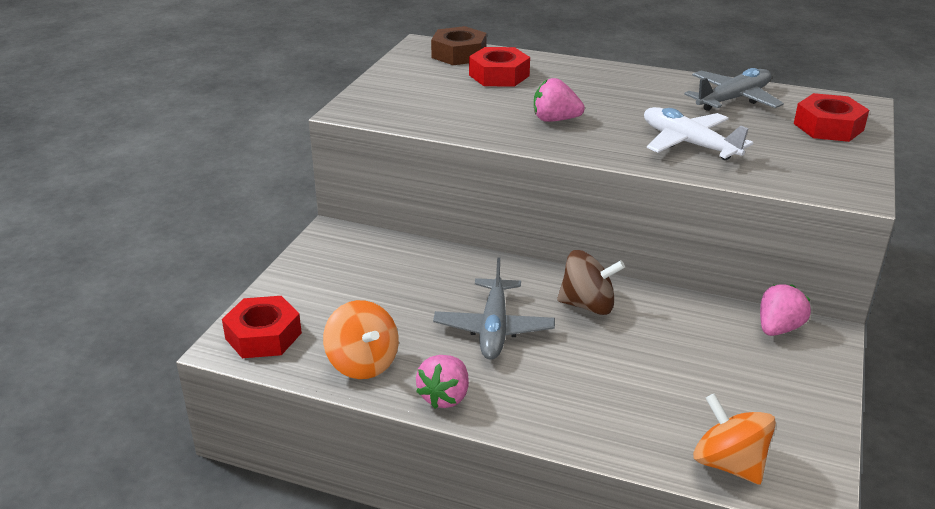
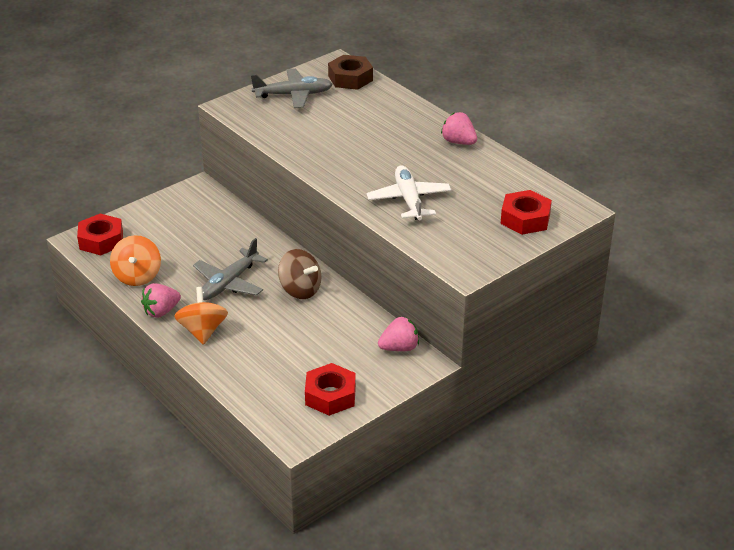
camera: 30 degrees right, 5 degrees up
red nut [469,47,530,87] -> red nut moved to [305,363,356,416]
pink strawberry [534,78,585,122] -> pink strawberry moved to [441,112,477,145]
grey plane [684,68,784,111] -> grey plane moved to [251,69,333,108]
orange spinning top [693,393,776,485] -> orange spinning top moved to [174,287,228,345]

